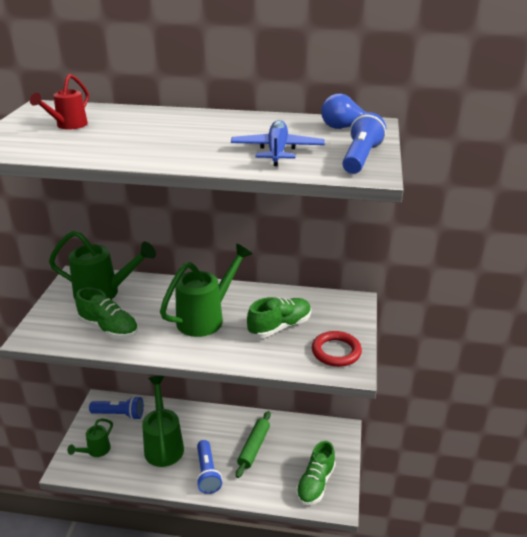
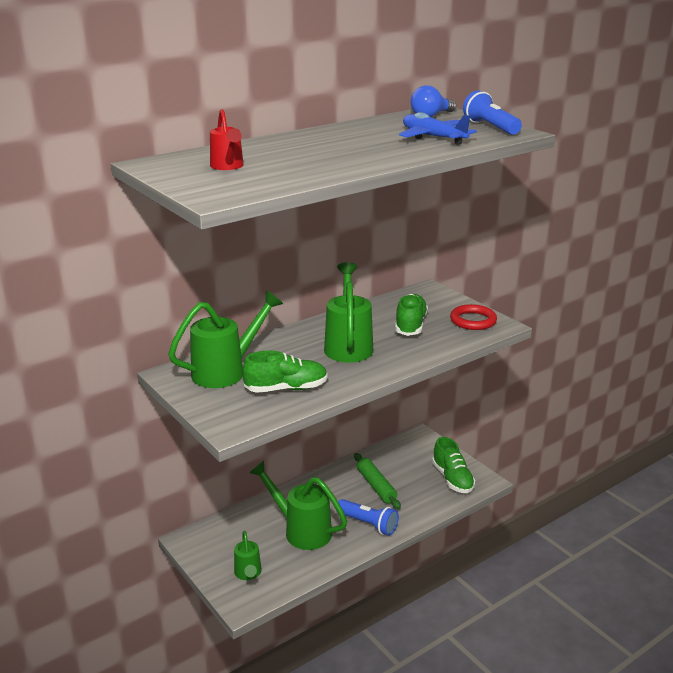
camera: 45 degrees left, 5 degrees down
blue flashlight [89,396,144,420] -> none

